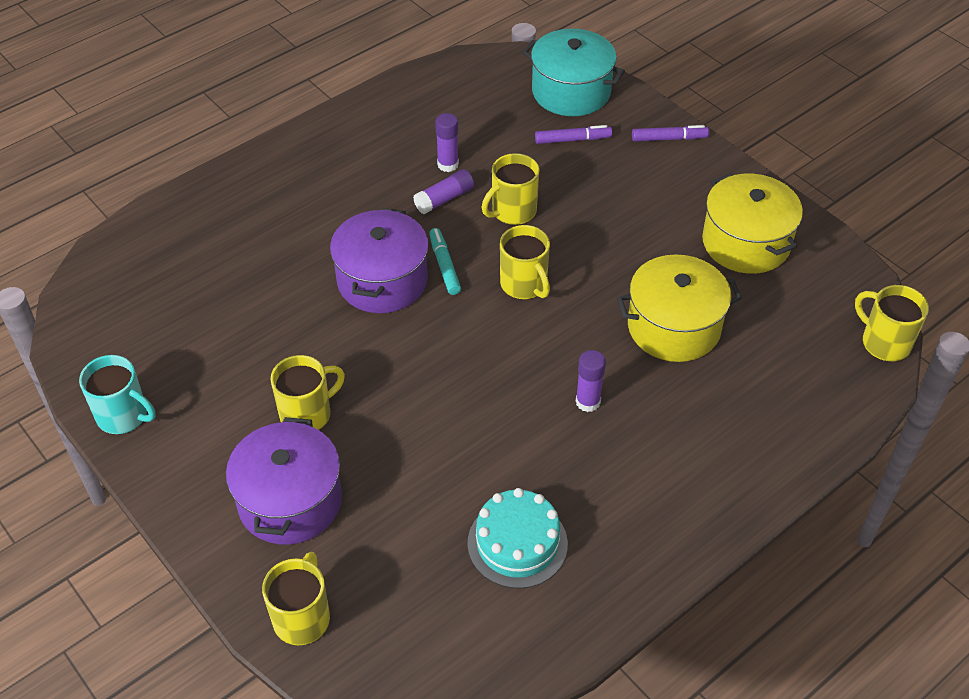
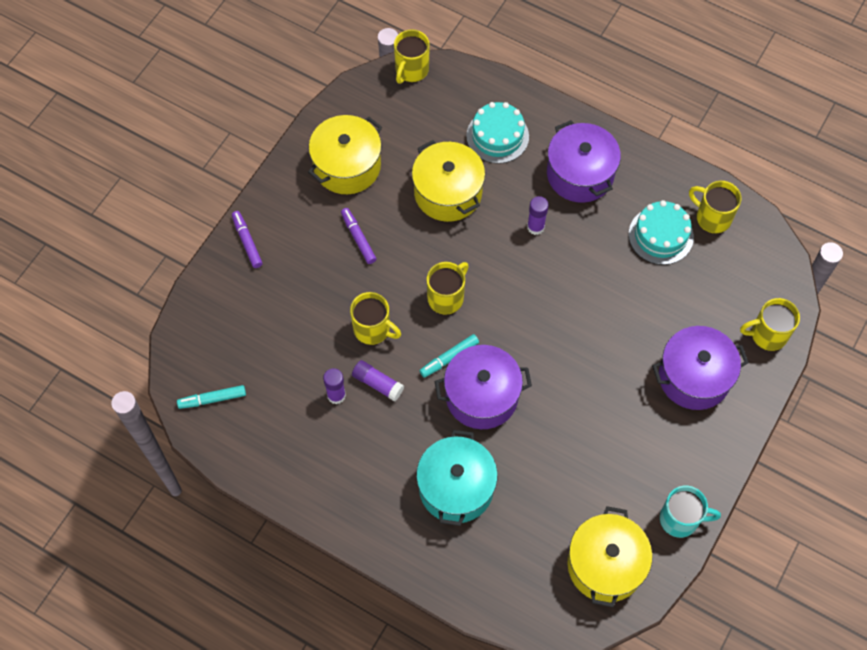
camera: 110 degrees left, 15 degrees up
turquoise mug [79,355,156,434] -> turquoise mug turned 90 degrees clockwise [660,486,721,538]
yellow mug [270,355,345,430] -> yellow mug moved to [689,181,741,233]
turquoise pot [522,29,625,116] -> turquoise pot moved to [416,430,498,526]
purple marker [535,125,612,144] -> purple marker moved to [341,208,376,264]
none -> turquoise marker [177,385,246,409]
none -> turquoise cake [466,102,529,164]
none -> purple pot [547,120,621,203]
none -> yellow pot [567,506,652,607]

